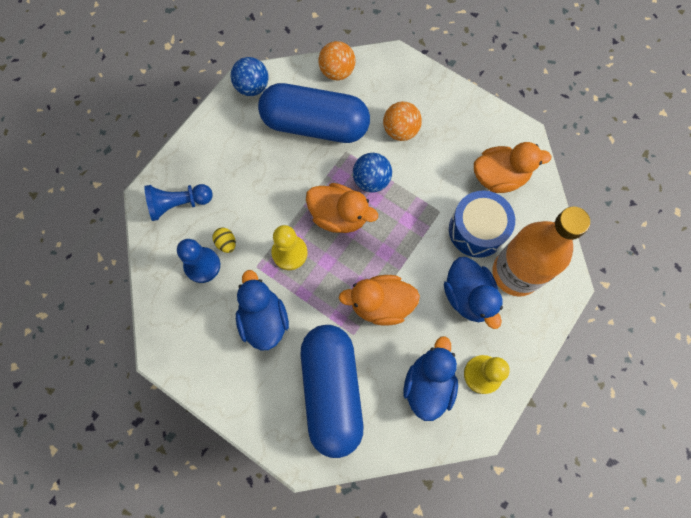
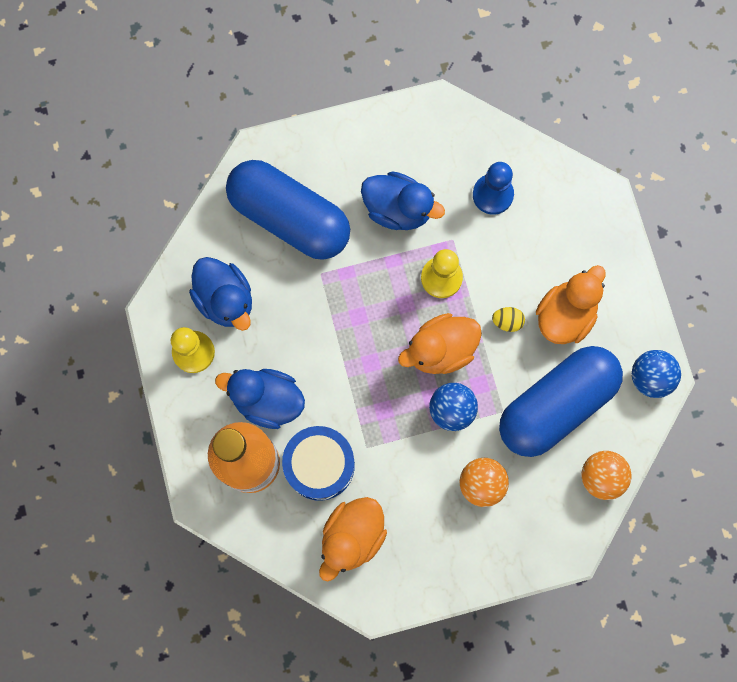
camera: 130 degrees right, 5 degrees up
blue pawn [144,184,213,221] -> none
yellow egg [213,227,236,253] -> yellow egg moved to [492,307,525,332]
orange duck [339,275,420,326] -> orange duck moved to [536,265,606,344]

